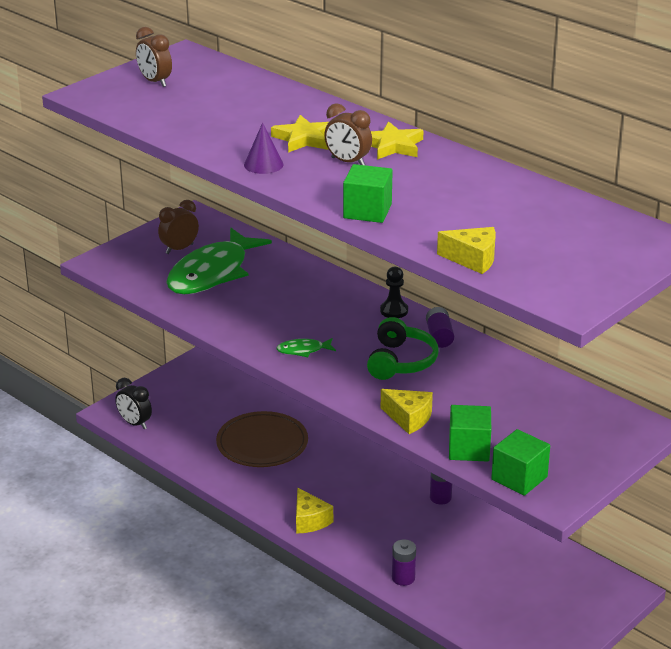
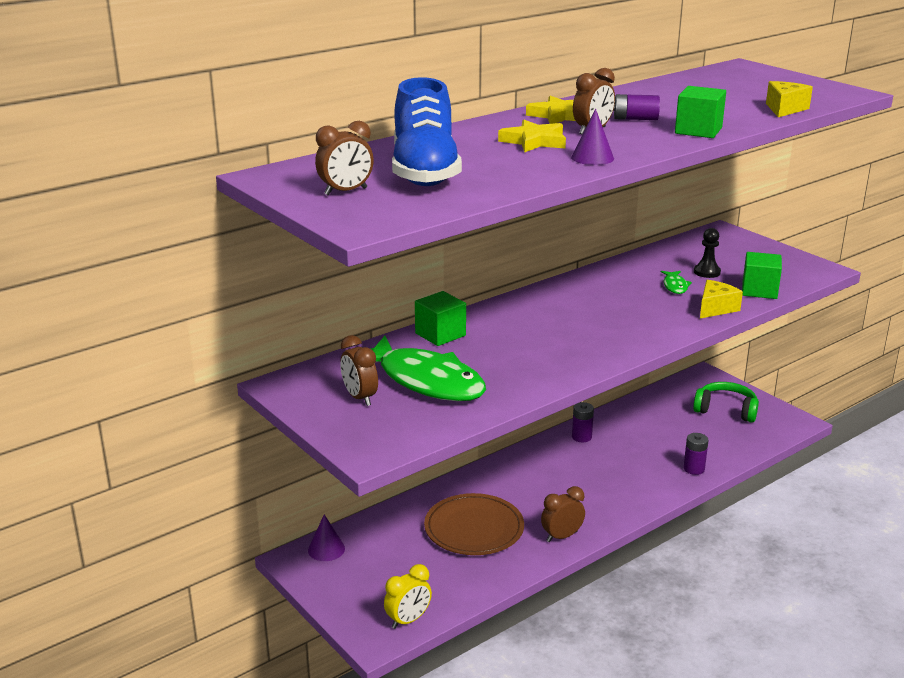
camera: 80 degrees left, 5 degrees down
black clock [115,378,152,429] -> yellow clock [384,564,432,629]
green fish [276,338,336,357] -> green fish moved to [661,271,692,294]
yellow cheese [296,488,333,534] -> none
green headphones [367,317,438,380] -> green headphones moved to [693,382,759,423]
black pawn [380,267,408,318] -> black pawn moved to [694,228,721,278]
purple battery [426,307,454,348] -> purple battery moved to [613,94,660,120]
green cube [491,429,550,496] -> green cube moved to [415,291,466,346]
none -> purple cone [308,514,345,561]
none -> blue shoe [392,77,462,186]
none -> brown clock [541,486,585,542]

